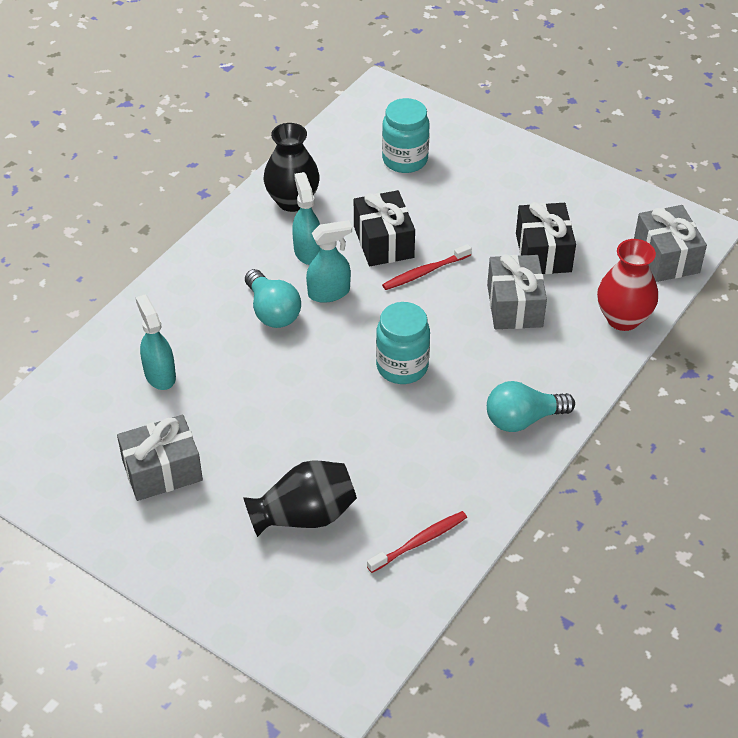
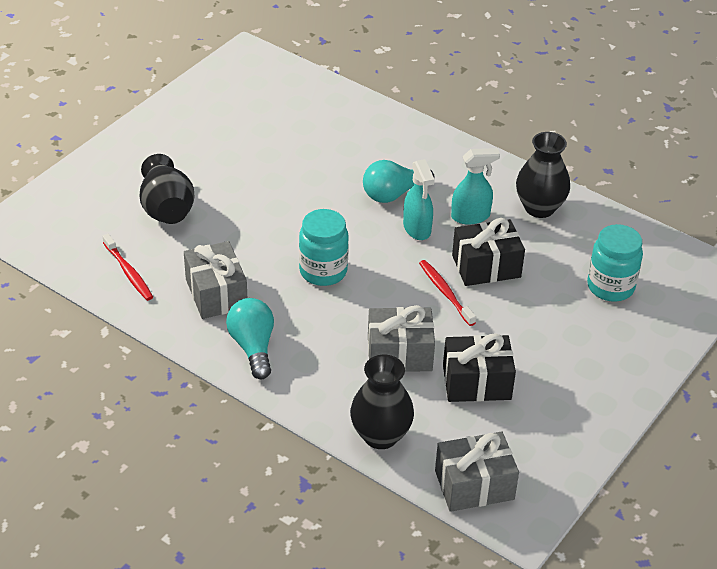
camera: 90 degrees right, 5 degrees down
grey gift [117,415,203,501] -> grey gift moved to [184,241,247,319]
turquoise spray bottle [135,294,176,390] -> none
red vase [597,239,658,331] -> black vase [350,355,414,449]

